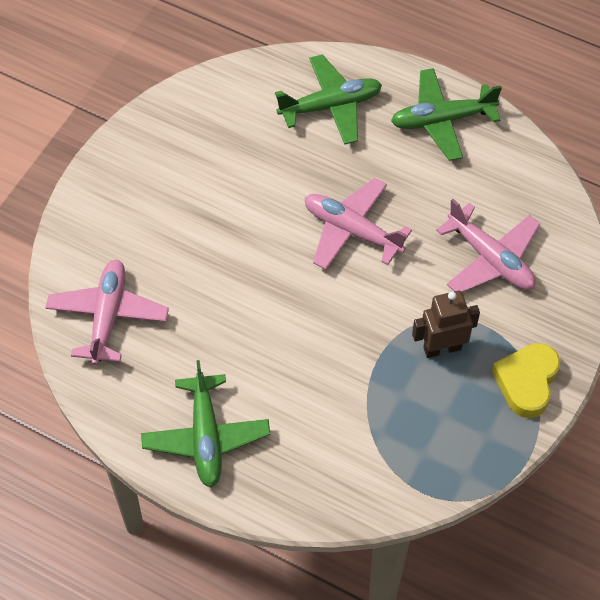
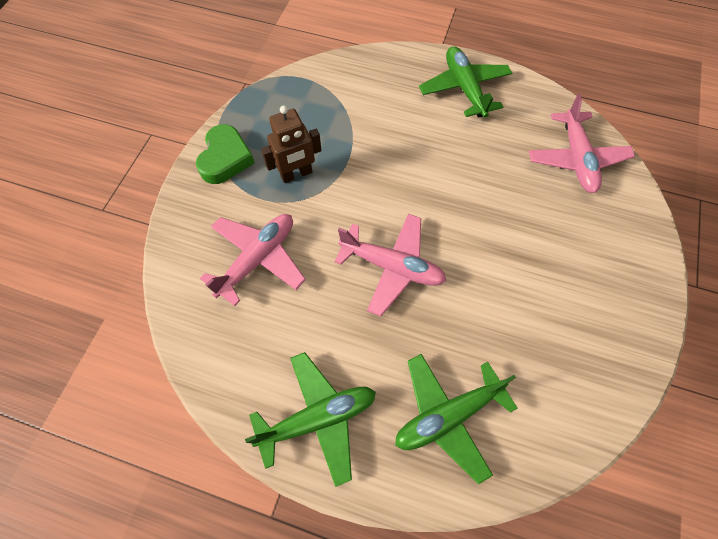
camera: 170 degrees right, 5 degrees up
pink plane [436,199,540,292] -> pink plane turned 90 degrees clockwise [200,214,306,306]
yellow heart [492,343,560,418] -> green heart [196,124,255,184]

